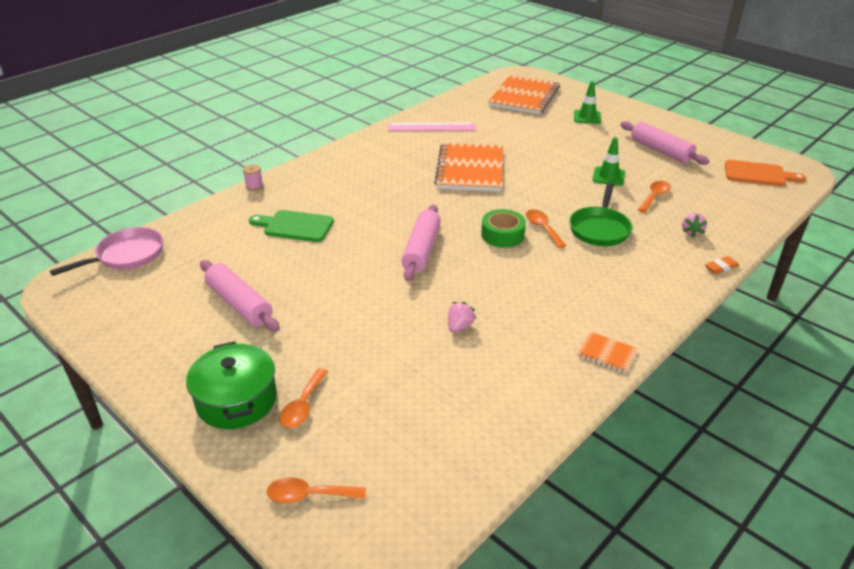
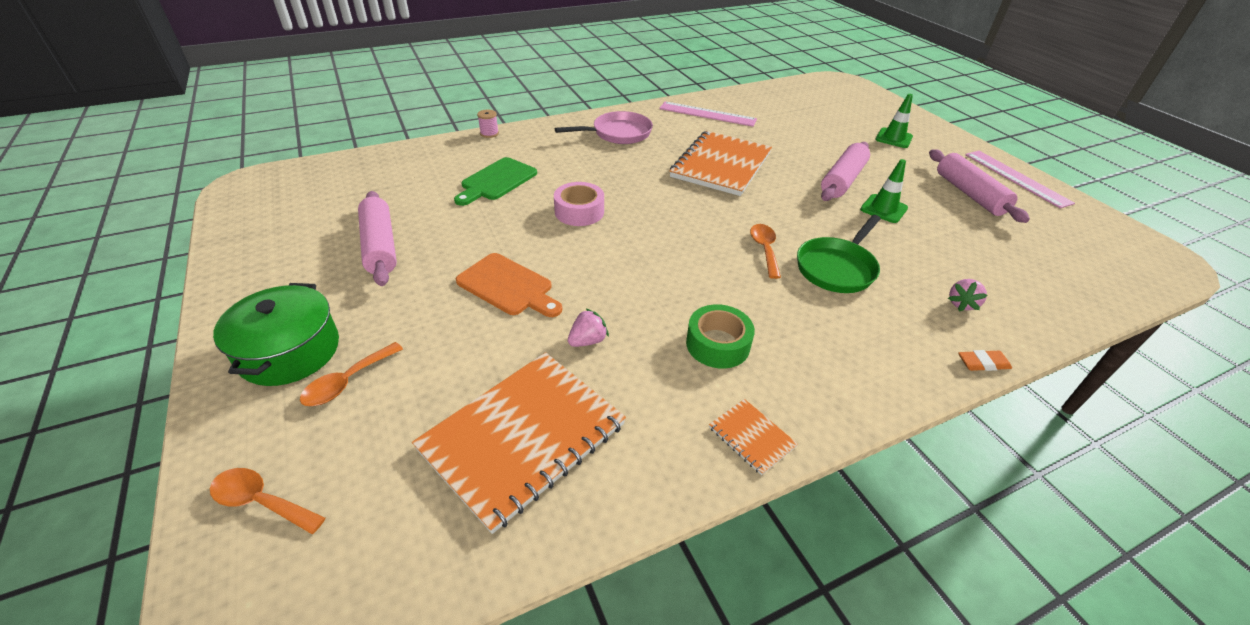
camera: 20 degrees right, 5 degrees up
pink pan [50,227,163,276] -> pink pan moved to [555,111,653,144]
green cutting board [249,210,334,242] -> green cutting board turned 90 degrees counterclockwise [454,157,537,206]
pink rolling pin [401,204,441,281] -> pink rolling pin moved to [821,142,870,201]
green tape [481,209,526,248] -> green tape moved to [686,304,755,368]
orange notebook [488,75,560,114] -> orange notebook moved to [412,352,626,534]
orange spoon [637,181,671,213] -> none
orange cutting board [725,160,806,186] -> orange cutting board moved to [456,253,562,317]
none -> pink tape [554,182,604,226]
none -> pink ruler [965,151,1075,209]

